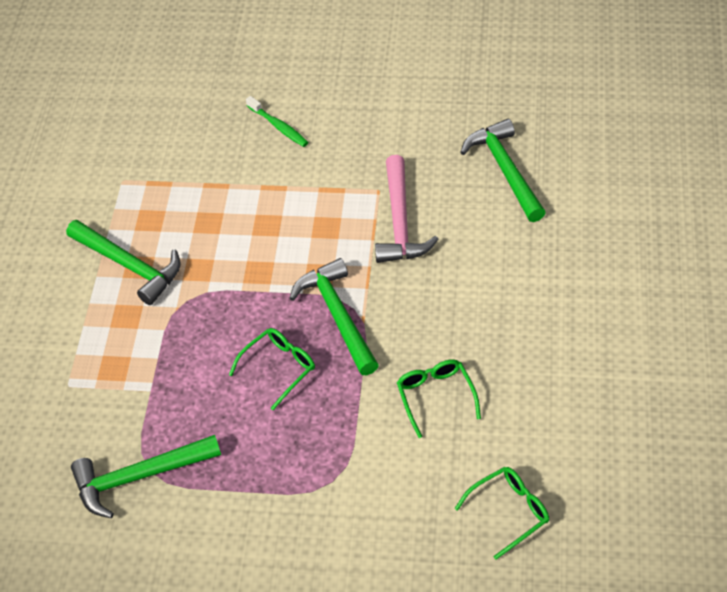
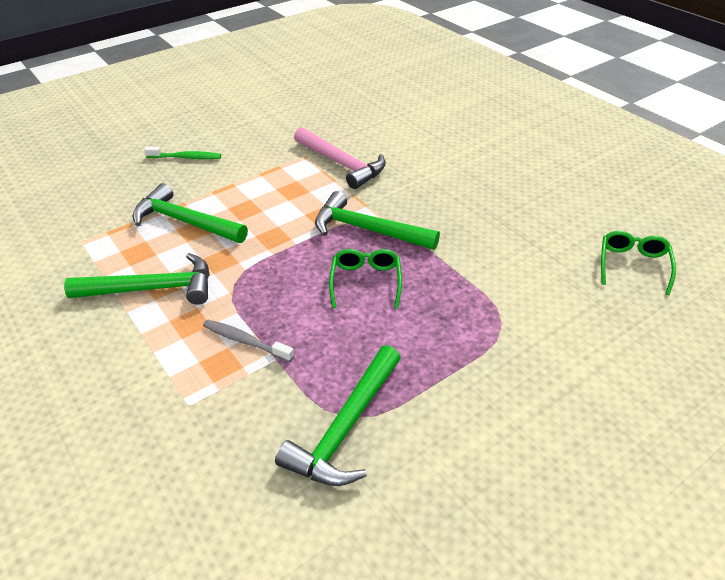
camera: 45 degrees left, 10 degrees down
green glasses [397,359,481,438] -> none
green hammer [460,119,546,222] -> green hammer moved to [133,183,248,243]
none -> grey toothbrush [203,320,294,362]

